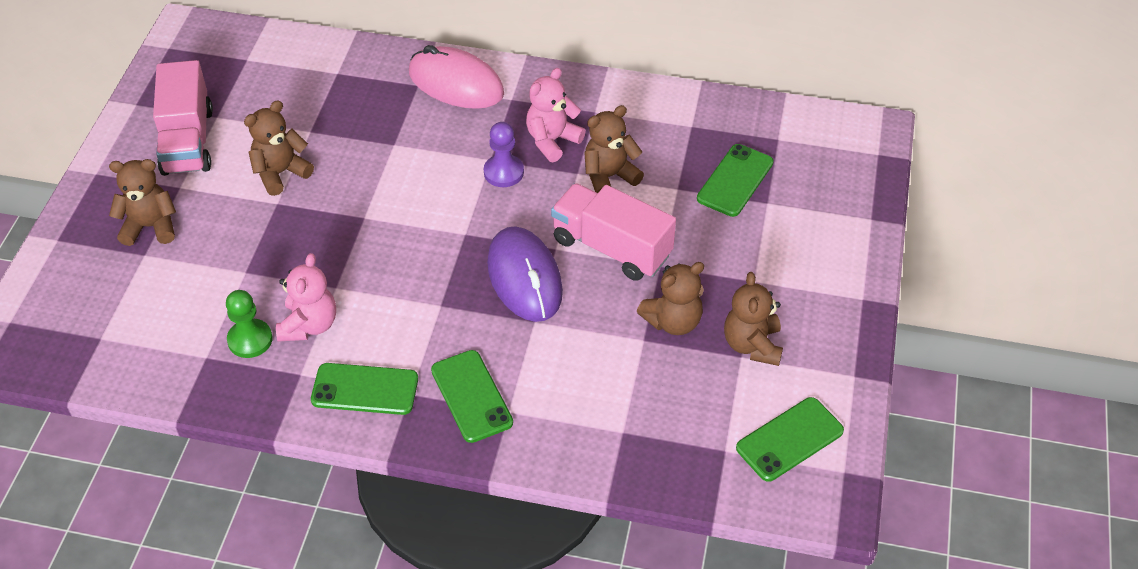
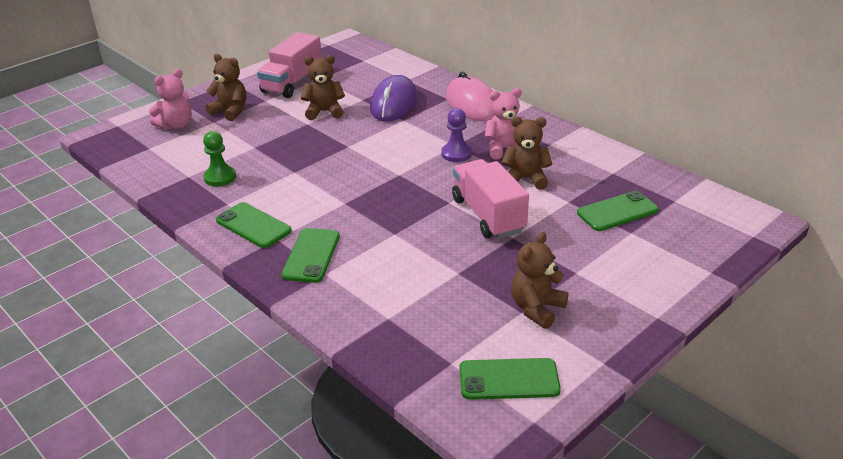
camera: 35 degrees right, 15 degrees down
pink teddy bear [276,253,336,342] -> pink teddy bear moved to [149,69,192,130]
purple mouse [487,226,563,322] -> purple mouse moved to [370,75,417,122]
brown teddy bear [637,262,704,335] -> none

